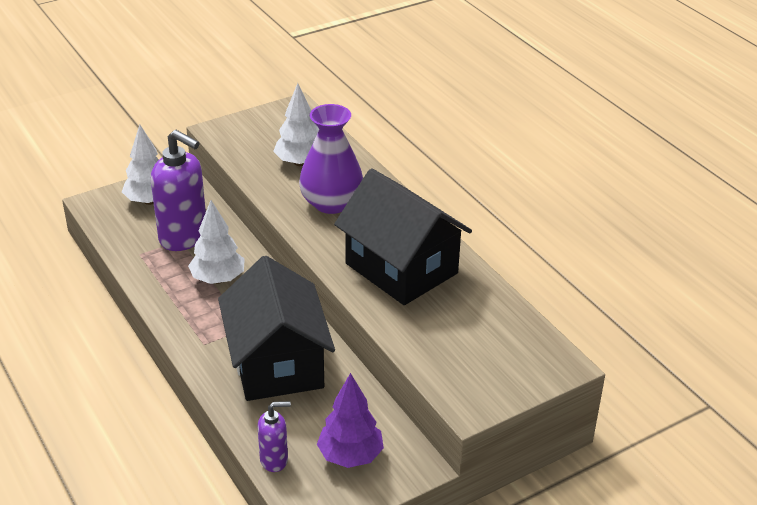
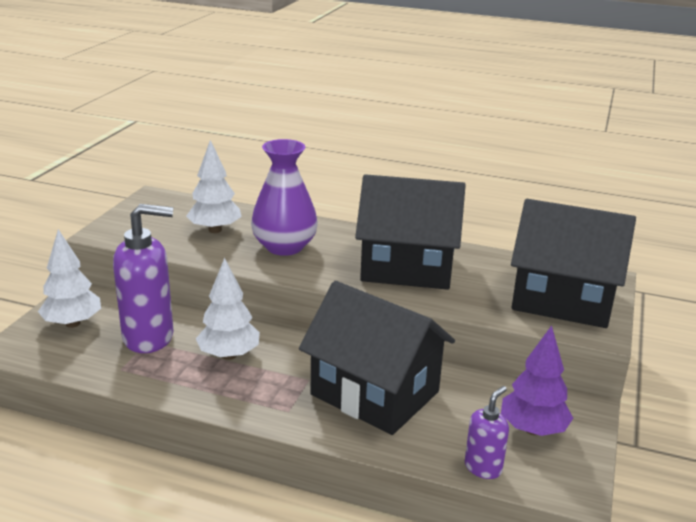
camera: 40 degrees left, 10 degrees down
none -> black house [511,199,636,328]

